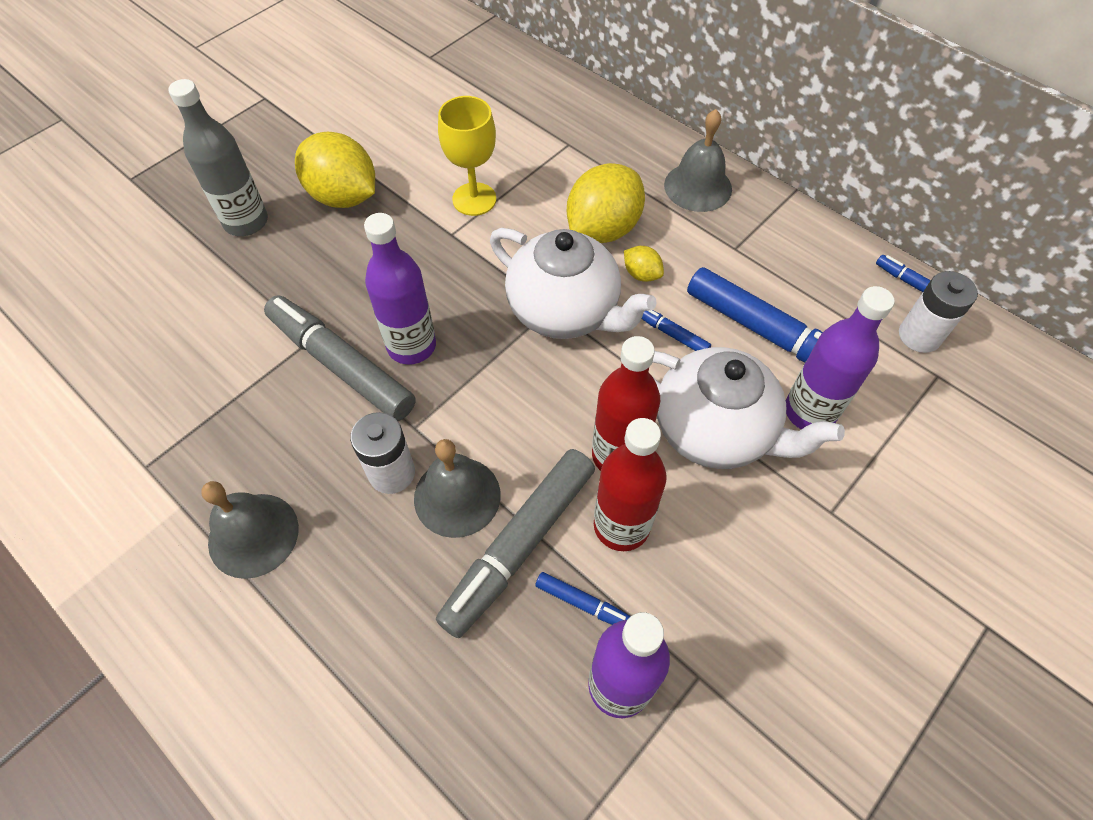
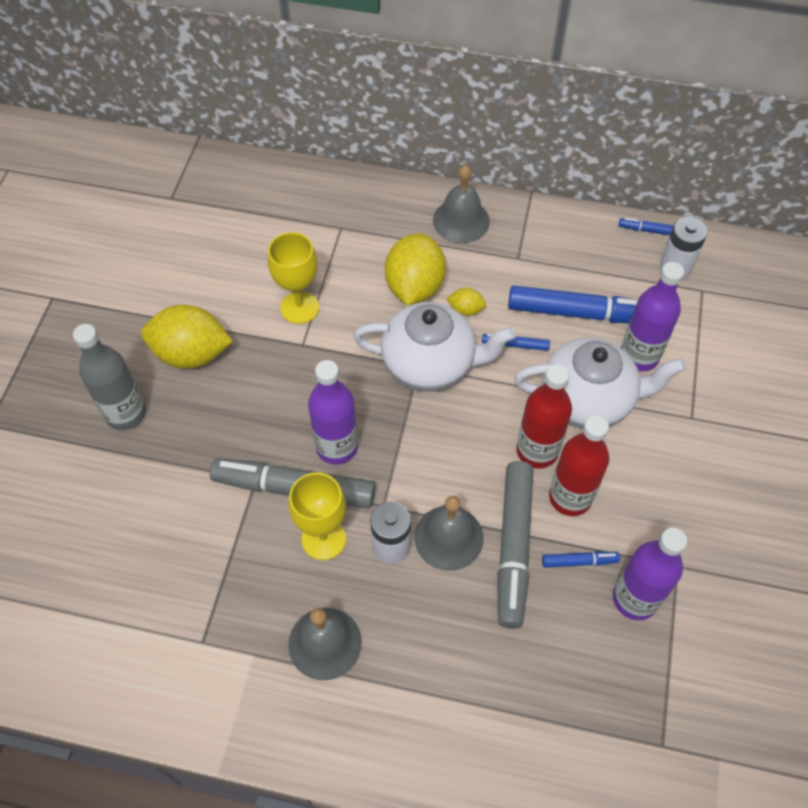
camera: 30 degrees left, 0 degrees up
none -> yellow goblet [289,472,346,560]

